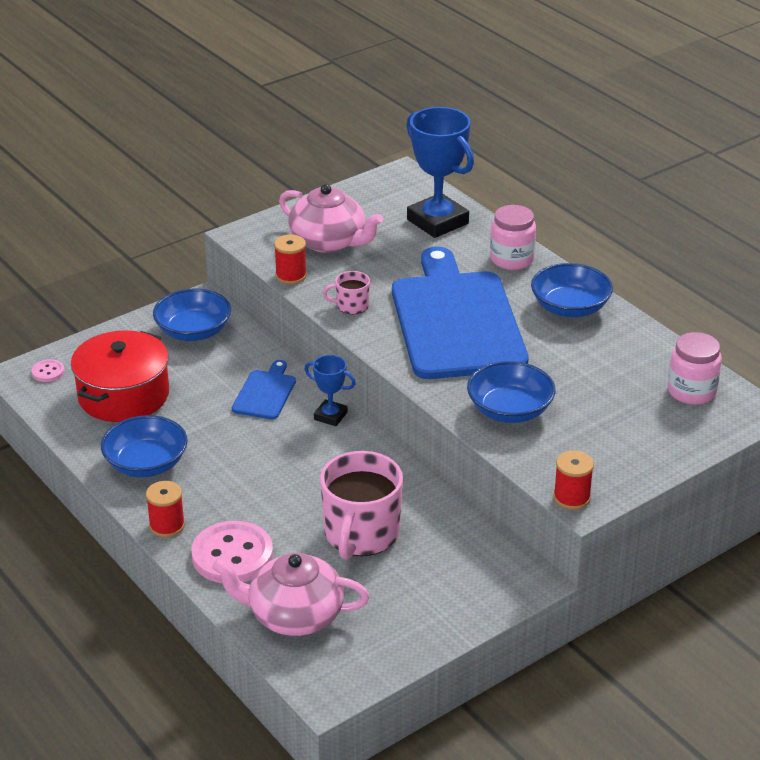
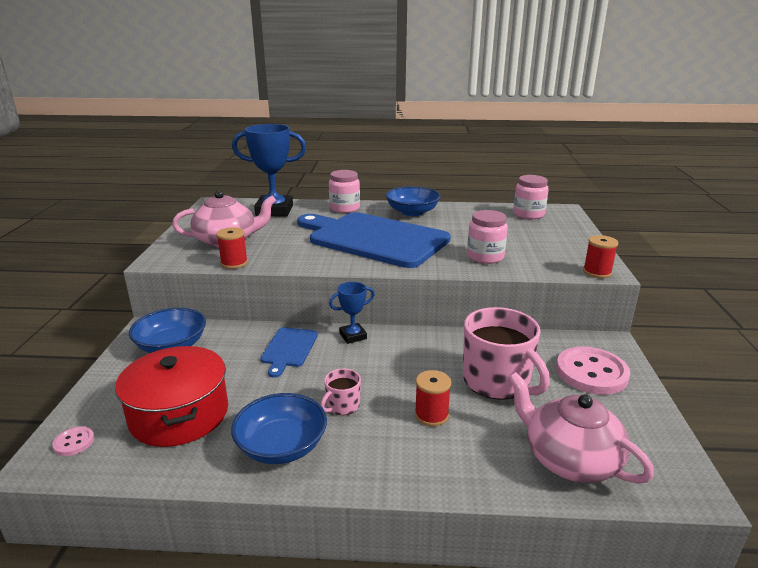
camera: 50 degrees left, 10 degrees down
red spool [146,481,185,537] -> red spool moved to [415,370,451,426]
pink button [192,521,273,583] -> pink button moved to [556,346,630,395]
pink teapot [212,553,370,636] -> pink teapot turned 90 degrees clockwise [508,372,654,484]
blue cutting board [232,360,296,420] -> blue cutting board turned 135 degrees counterclockwise [260,327,318,378]
pink mug [323,271,370,314] -> pink mug moved to [320,369,361,415]
blue bowl [467,361,556,423] -> pink jar [467,210,508,264]

